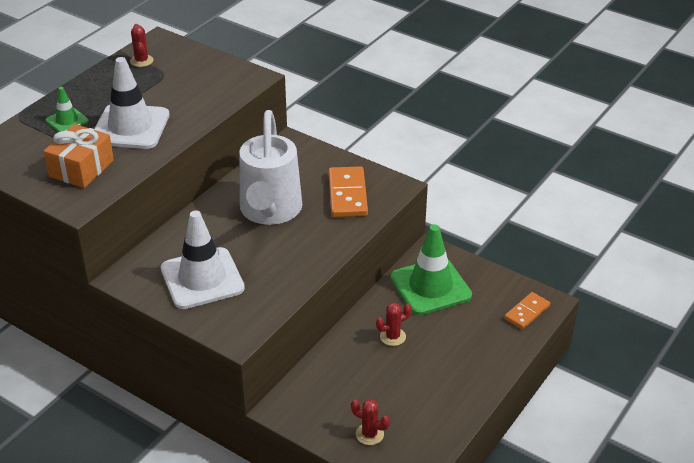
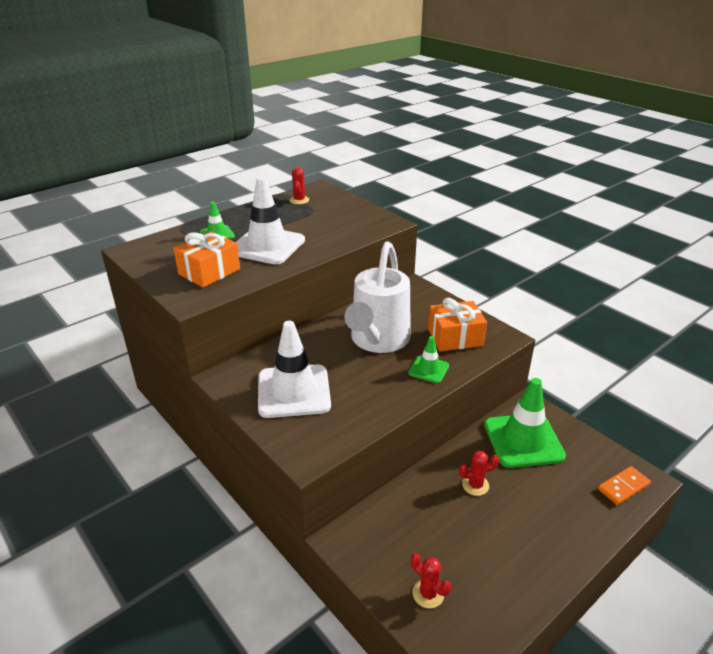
camera: 15 degrees right, 5 degrees down
orange domino [329,166,368,217] -> orange gift [428,298,487,351]
none -> green traffic cone [409,336,449,383]

